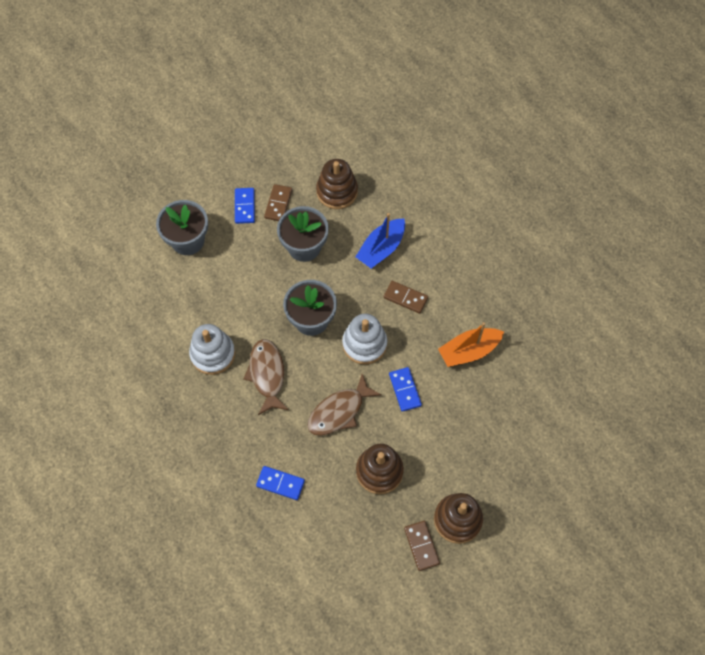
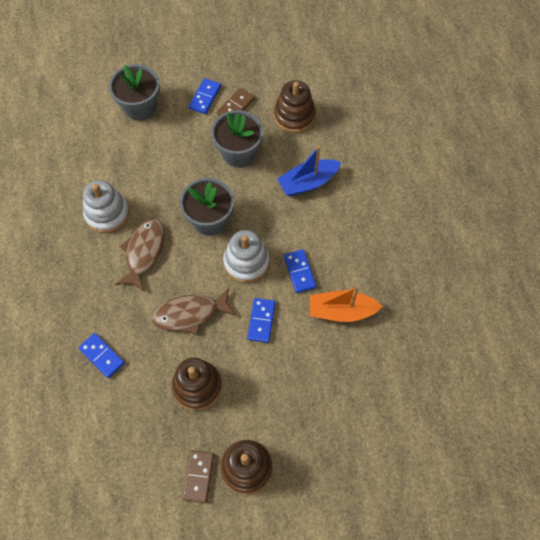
camera: 25 degrees right, 0 degrees up
brown domino [384,281,428,314] -> none
none -> blue domino [284,249,316,293]

